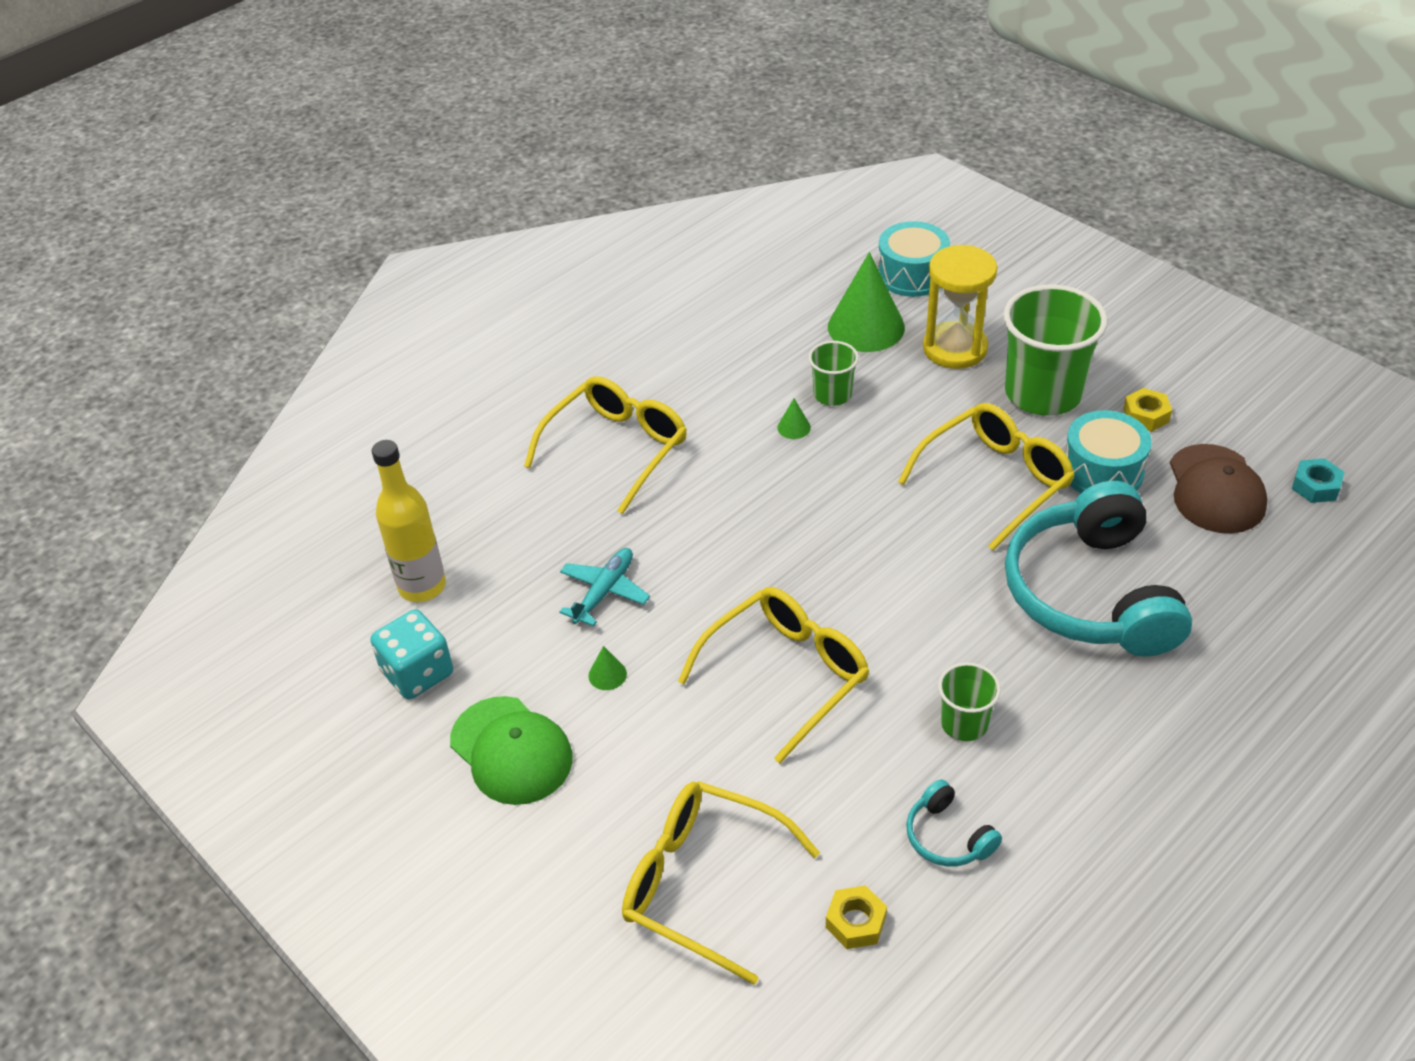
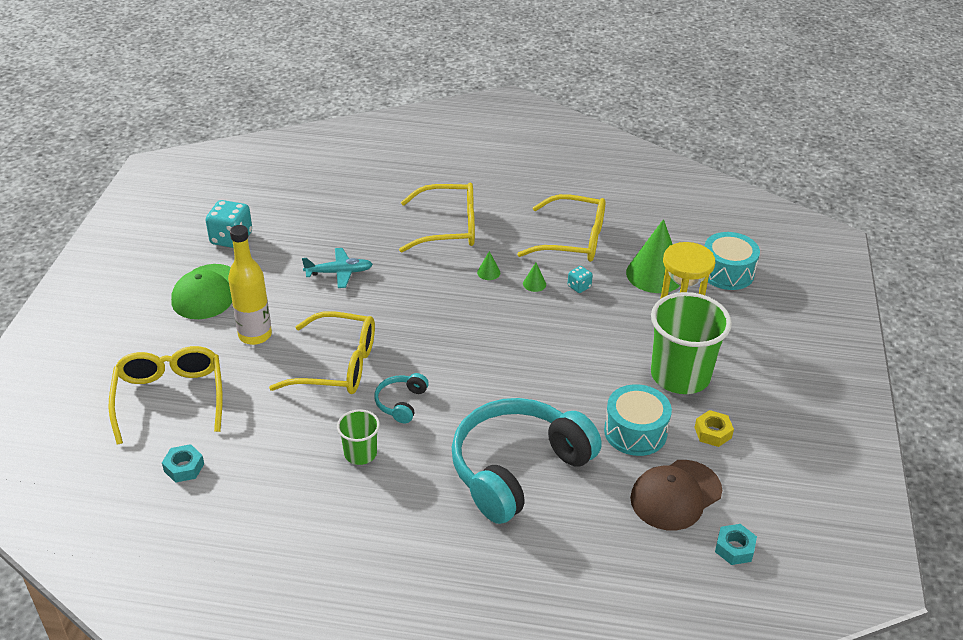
camera: 50 degrees right, 5 degrees down
yellow bottle [372,440,446,602] -> yellow bottle moved to [228,225,272,345]
green cone [588,646,627,690] -> green cone moved to [477,251,500,280]
green cup [808,341,859,406] -> turquoise dice [568,266,593,293]
yellow nut [826,885,887,949] -> turquoise nut [162,444,204,483]
yellow glasses [898,403,1075,551] -> yellow glasses moved to [517,194,605,262]
turquoise headphones [906,779,1002,866] -> turquoise headphones moved to [374,373,429,424]

